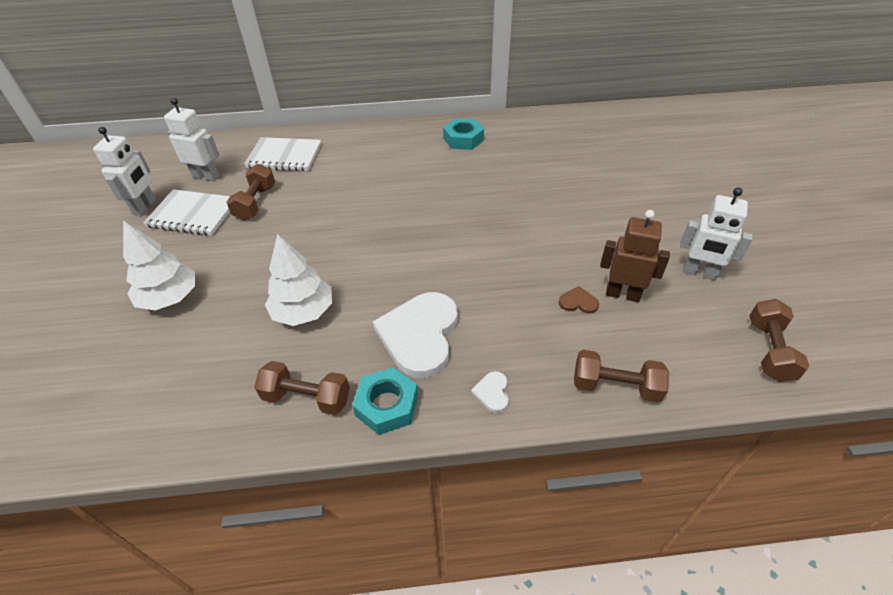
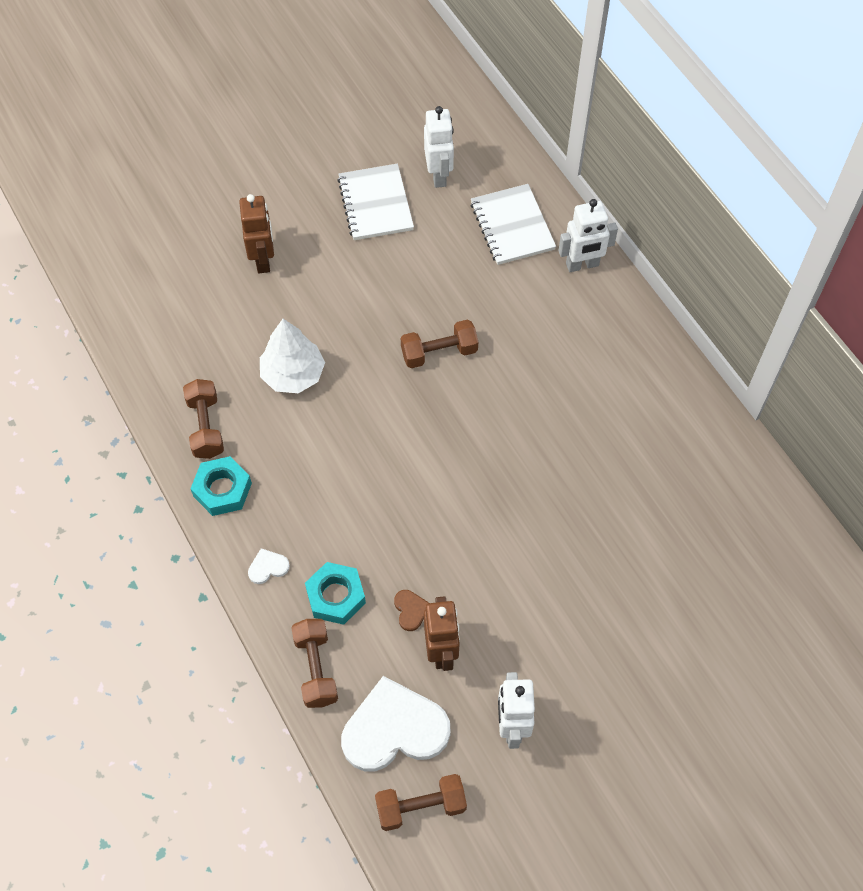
camera: 65 degrees right, 15 degrees up
white robot [93,127,156,216] -> white robot moved to [558,199,618,272]
white tree [123,220,195,310] -> brown robot [239,194,274,273]
brown dumbbell [227,164,275,221] -> brown dumbbell moved to [401,320,478,368]
white heart [373,292,458,378] -> white heart moved to [341,676,451,771]
turquoise nut [443,118,484,150] -> turquoise nut moved to [305,562,366,625]

